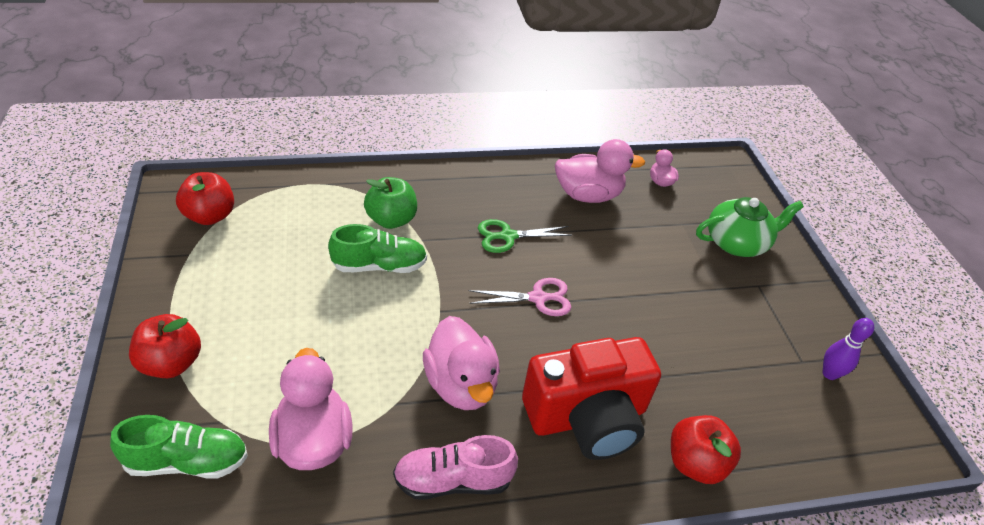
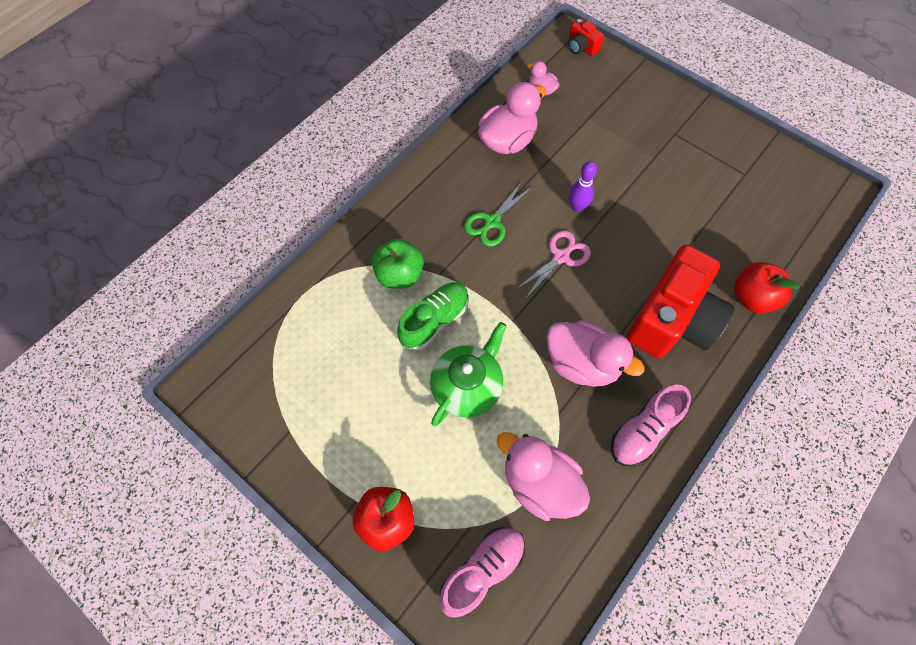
camera: 35 degrees left, 20 degrees up
green shoe [110,415,248,478] -> pink shoe [439,527,525,618]
red apple [176,172,234,225] -> none
green teapot [696,197,804,257] -> green teapot moved to [430,322,507,426]
purple bowling pin [823,318,874,380] -> purple bowling pin moved to [569,161,597,212]
none -> red camera [568,18,604,56]

